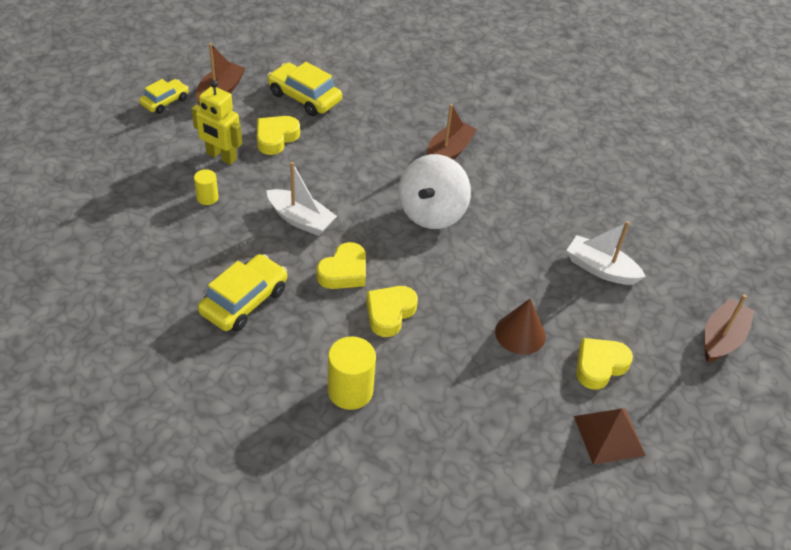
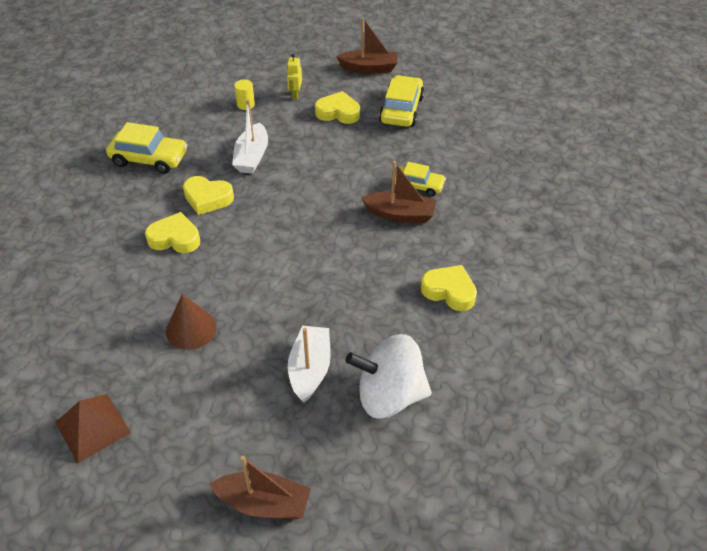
camera: 70 degrees right, 0 degrees up
yellow car [139,79,188,114] -> yellow car moved to [395,162,446,197]
yellow robot [192,80,242,165] -> yellow robot [287,54,302,100], size x0.59
yellow cylinder [328,336,376,410] -> none
white spinning top [399,154,471,229] -> white spinning top moved to [346,334,432,419]
yellow heart [576,338,633,390] -> yellow heart moved to [421,265,477,311]

